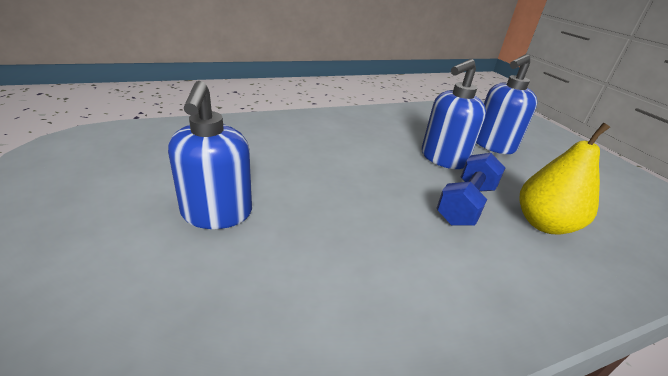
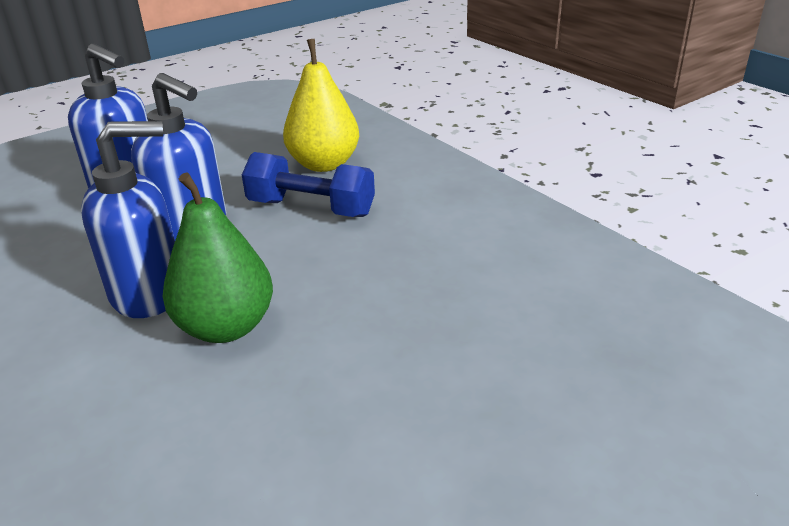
camera: 100 degrees left, 0 degrees up
blue soap dispenser [168,81,252,229] -> blue soap dispenser moved to [81,121,175,318]
none -> green pear [163,172,273,343]

